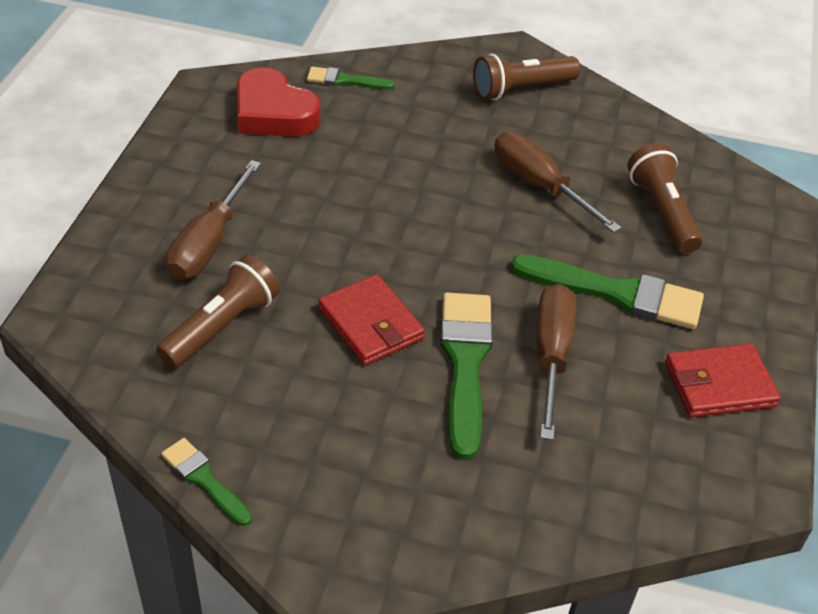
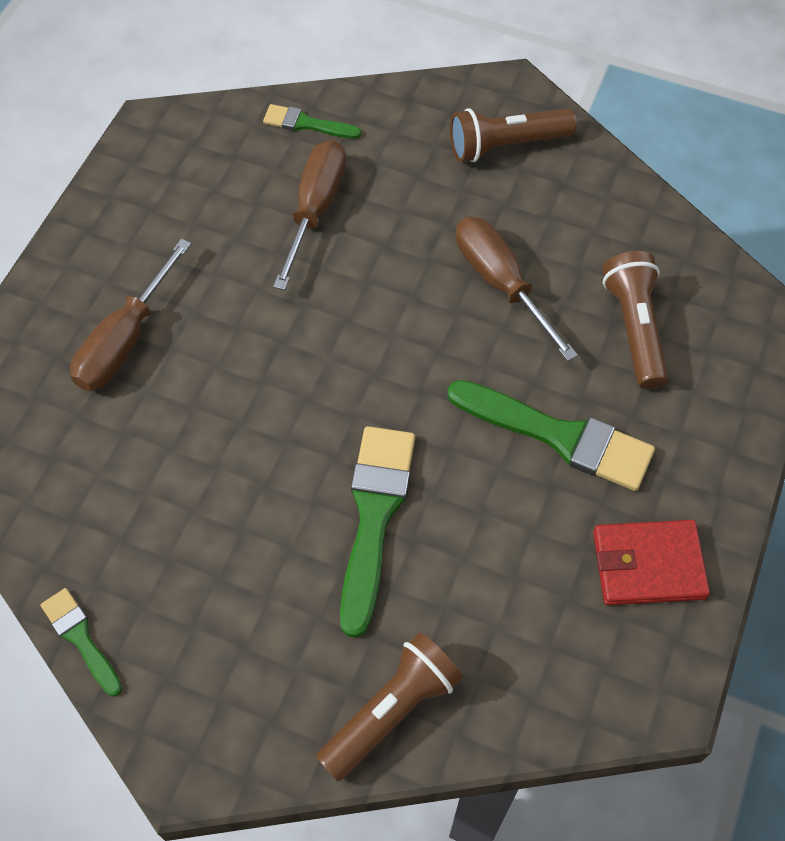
camera: 10 degrees right, 15 degrees up
brown flashlight [156,255,280,368] -> brown flashlight moved to [316,632,463,781]
red heart [237,67,320,137] -> none
red wallet [318,274,425,365] -> none
brown screwdriver [536,284,576,440] -> brown screwdriver moved to [273,140,346,290]

